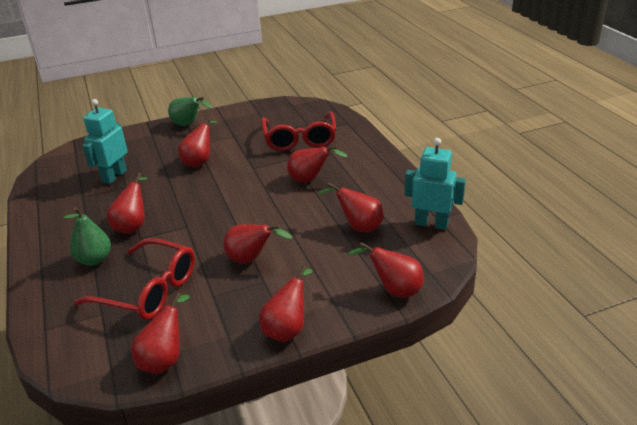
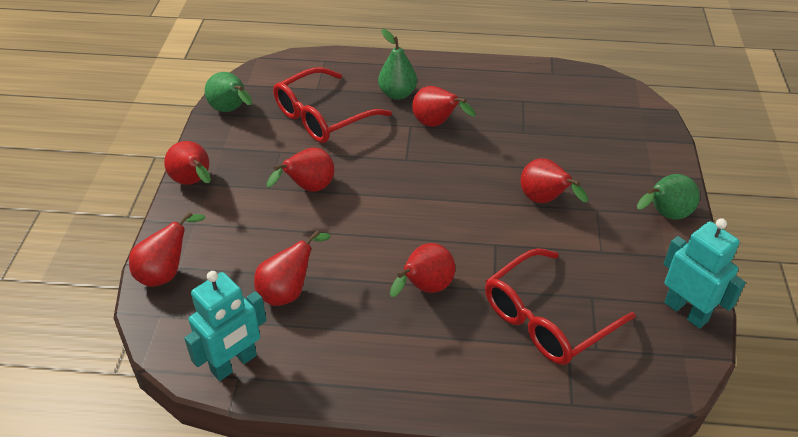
camera: 115 degrees right, 10 degrees up
turquoise robot [82,99,128,184] -> turquoise robot moved to [664,218,746,329]
red pear [131,292,190,374] -> green pear [205,72,252,112]
red glasses [261,112,336,151] -> red glasses turned 60 degrees counterclockwise [485,248,636,365]

